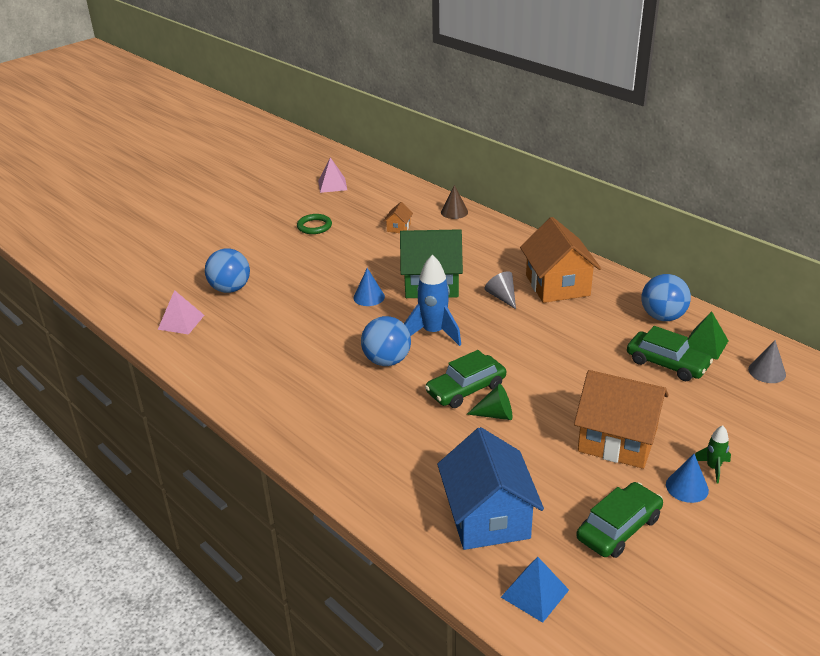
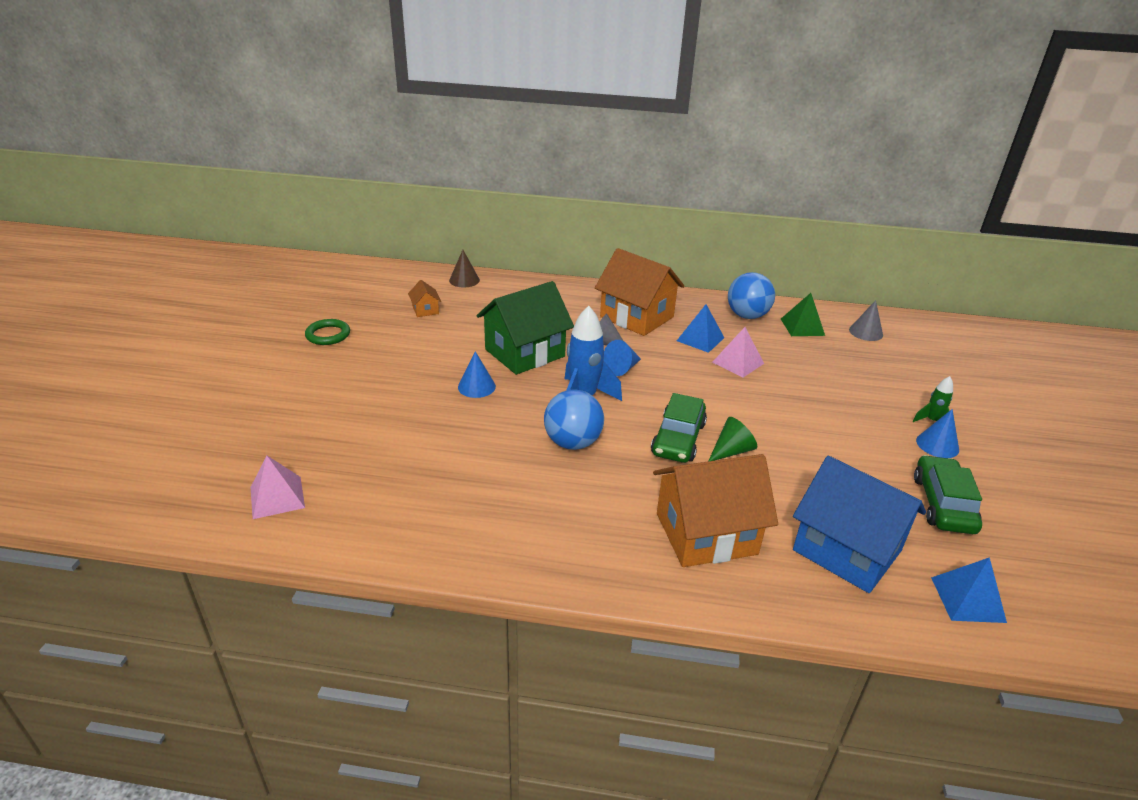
camera: 40 degrees left, 0 degrees up
blue ball [205,248,250,293] -> none
pink pyramid [318,157,347,193] -> pink pyramid moved to [712,327,764,378]
orange house [574,370,669,469] -> orange house moved to [653,454,778,567]
green car [627,326,713,381] -> none
none -> blue cone [604,340,641,376]
none -> blue pyramid [677,304,724,353]

